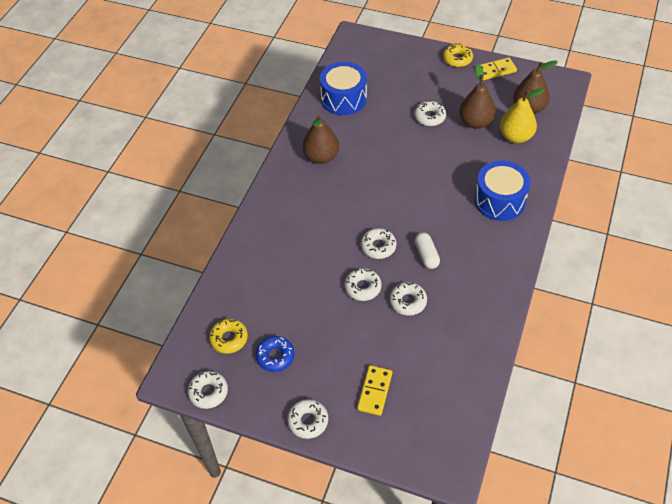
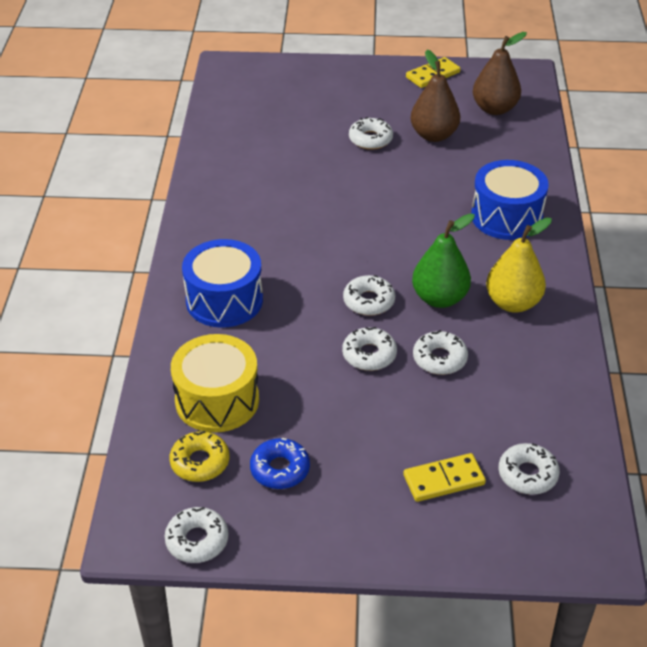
camera: 20 degrees left, 10 degrees down
white donut [287,399,328,439] -> white donut moved to [499,443,560,495]
brown pear [303,114,339,164] -> none
blue drum [320,62,367,115] -> blue drum moved to [182,239,263,328]
yellow domino [357,365,392,416] -> yellow domino turned 75 degrees clockwise [403,453,486,502]
white capsule [415,232,440,269] -> green pear [412,213,475,308]
yellow donut [443,43,473,67] -> none
yellow pear [500,88,544,143] -> yellow pear moved to [486,218,552,313]
none -> yellow drum [171,334,259,433]

